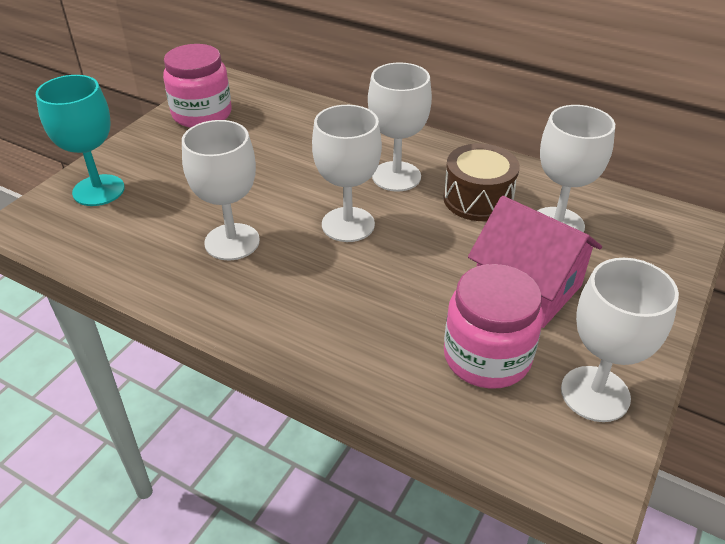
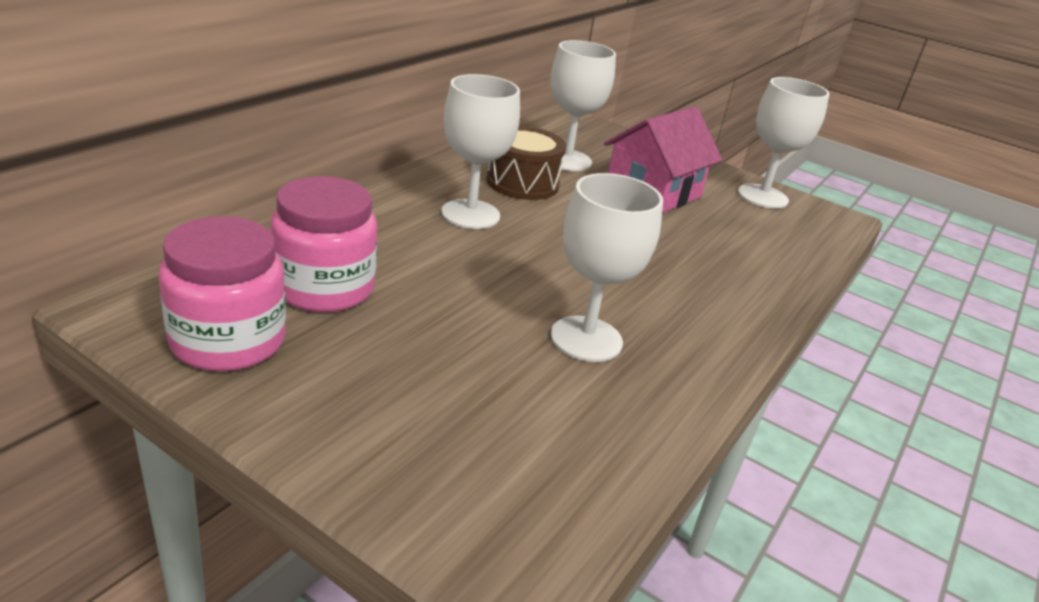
camera: 90 degrees left, 10 degrees down
turquoise goblet [36,75,125,206] -> none
white goblet [312,105,382,242] -> none
pink jar [444,264,543,389] -> pink jar moved to [271,176,377,312]

